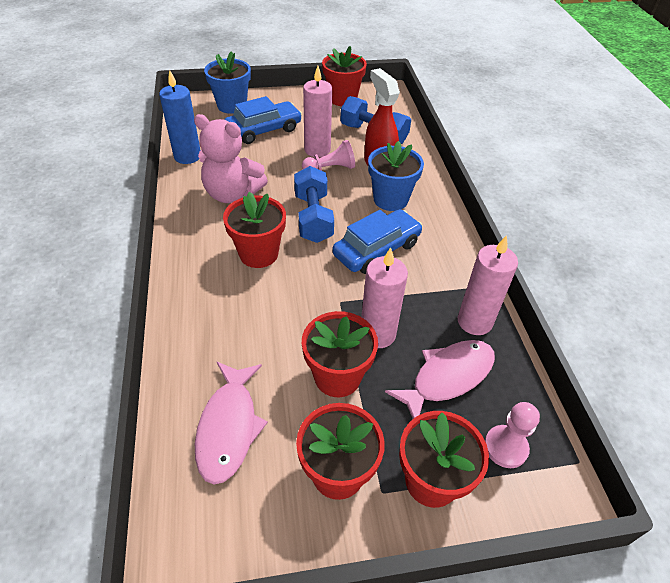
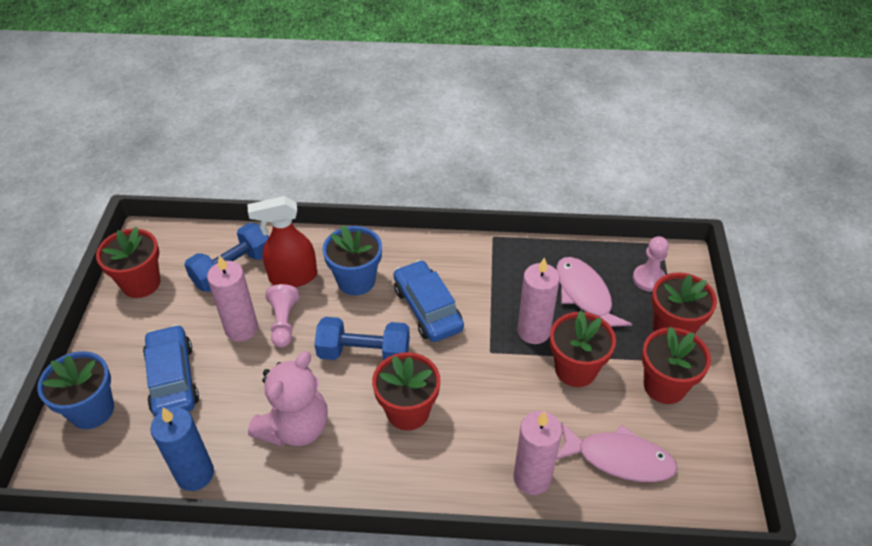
camera: 75 degrees left, 0 degrees up
pink candle [458,235,518,335] -> pink candle moved to [514,411,562,495]

